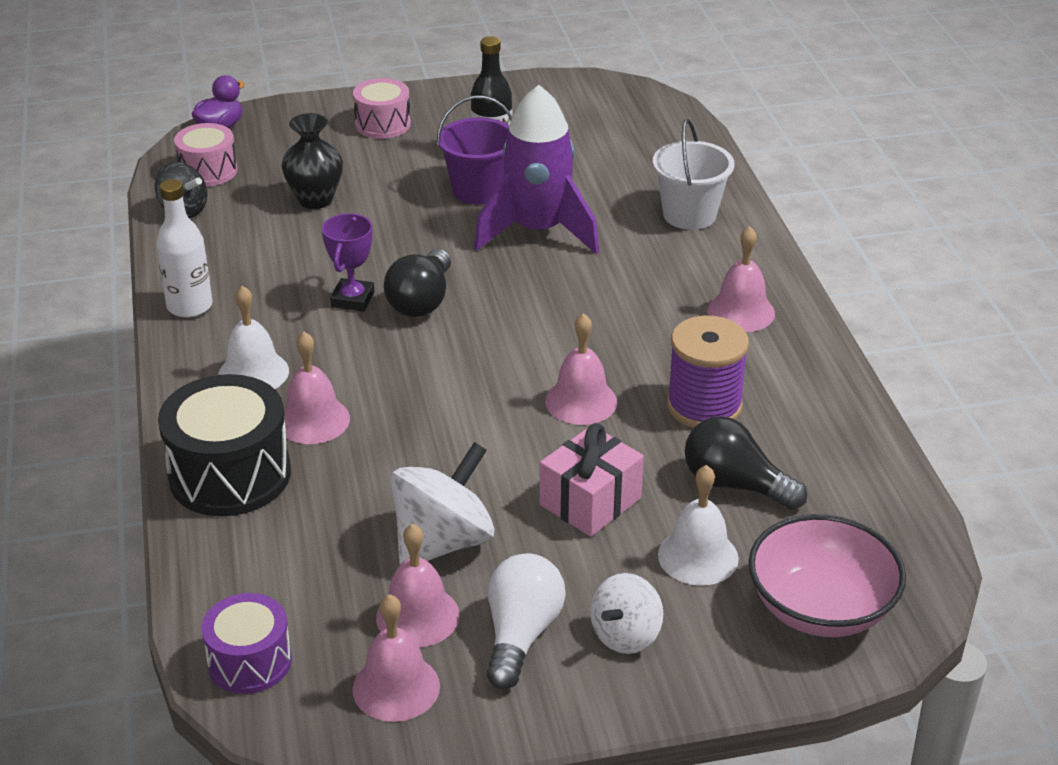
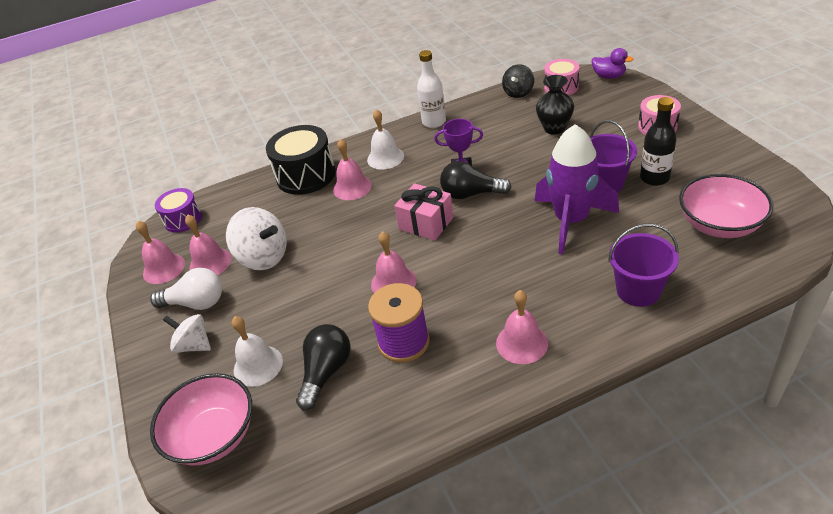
camera: 85 degrees right, 5 degrees up
pink gift [540,424,644,537] -> pink gift moved to [394,183,453,241]
white bucket [653,119,735,230] -> purple bucket [608,224,679,307]
none -> pink bowl [679,174,773,238]

